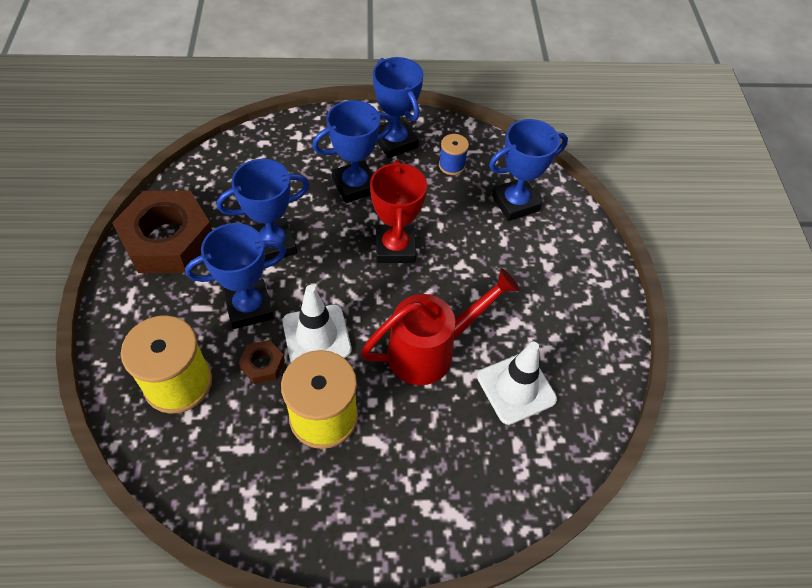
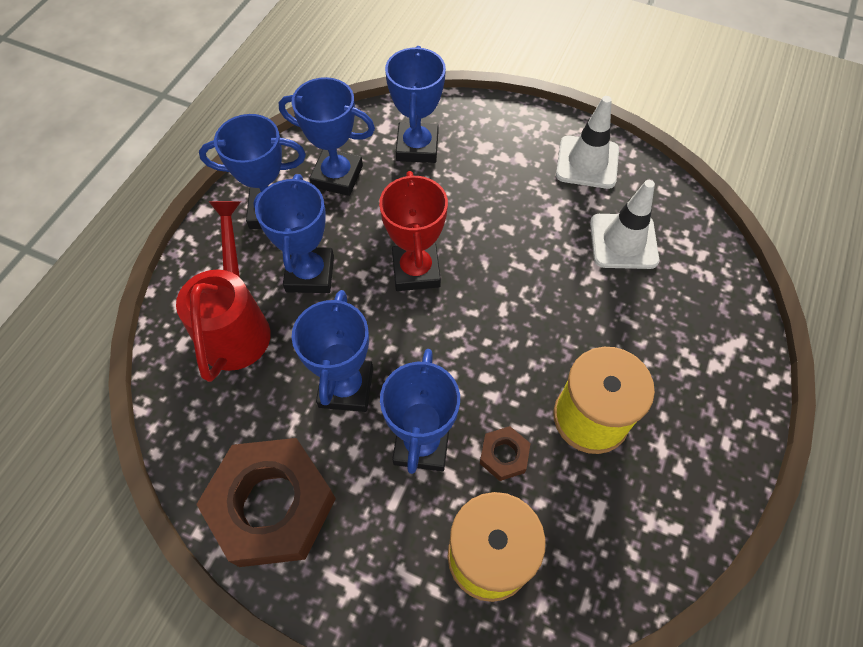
camera: 60 degrees left, 5 degrees up
white traffic cone [282,285,352,362] -> white traffic cone moved to [556,96,619,189]
red watering can [361,268,520,385] -> red watering can moved to [176,201,271,382]
red trophy [370,160,427,263] -> red trophy turned 60 degrees clockwise [379,171,448,291]
blue spool [439,134,469,175] -> blue trophy [279,77,375,196]

